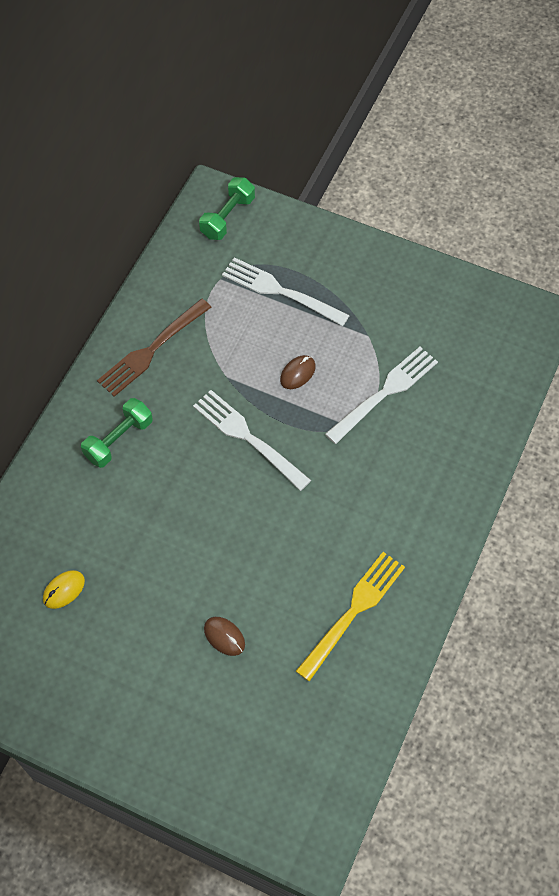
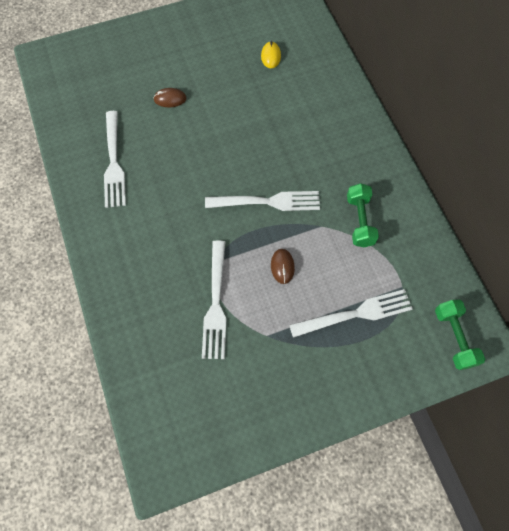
camera: 135 degrees right, 5 degrees up
green dumbbell [81,398,153,468] -> green dumbbell moved to [347,183,379,247]
brown fork [97,299,211,397] -> none
yellow fork [296,552,405,682] -> white fork [104,111,126,208]

